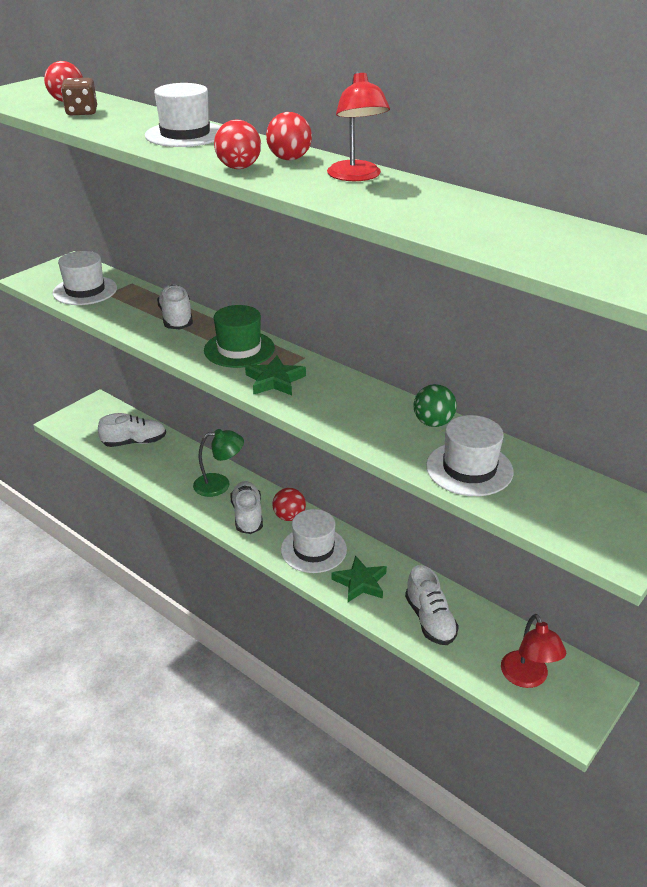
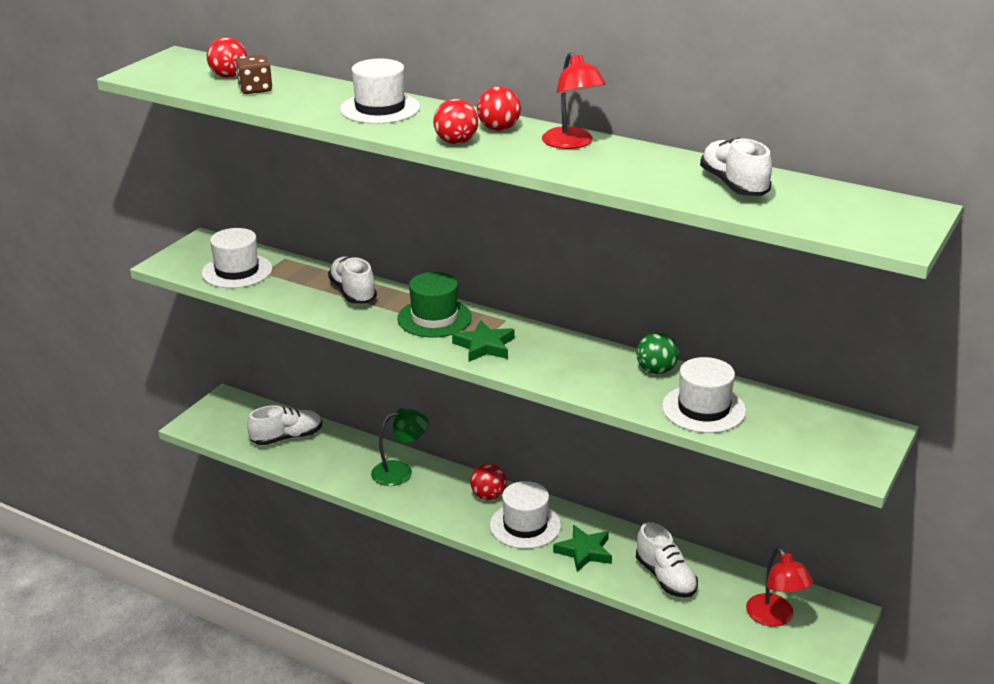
camera: 10 degrees left, 5 degrees down
white shoe [230,481,263,534] -> white shoe moved to [700,138,772,196]

